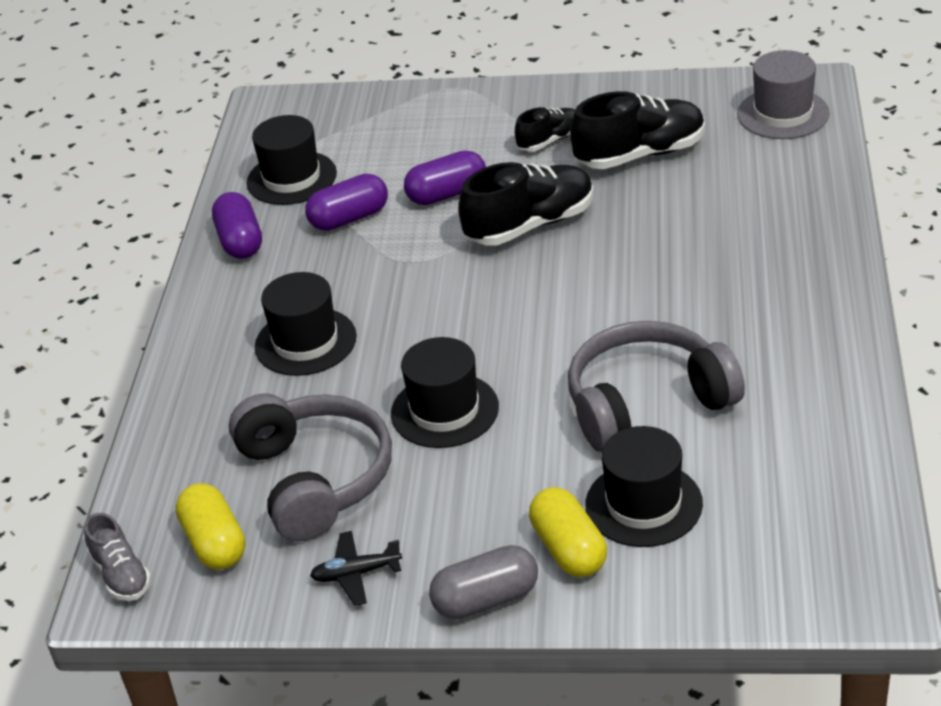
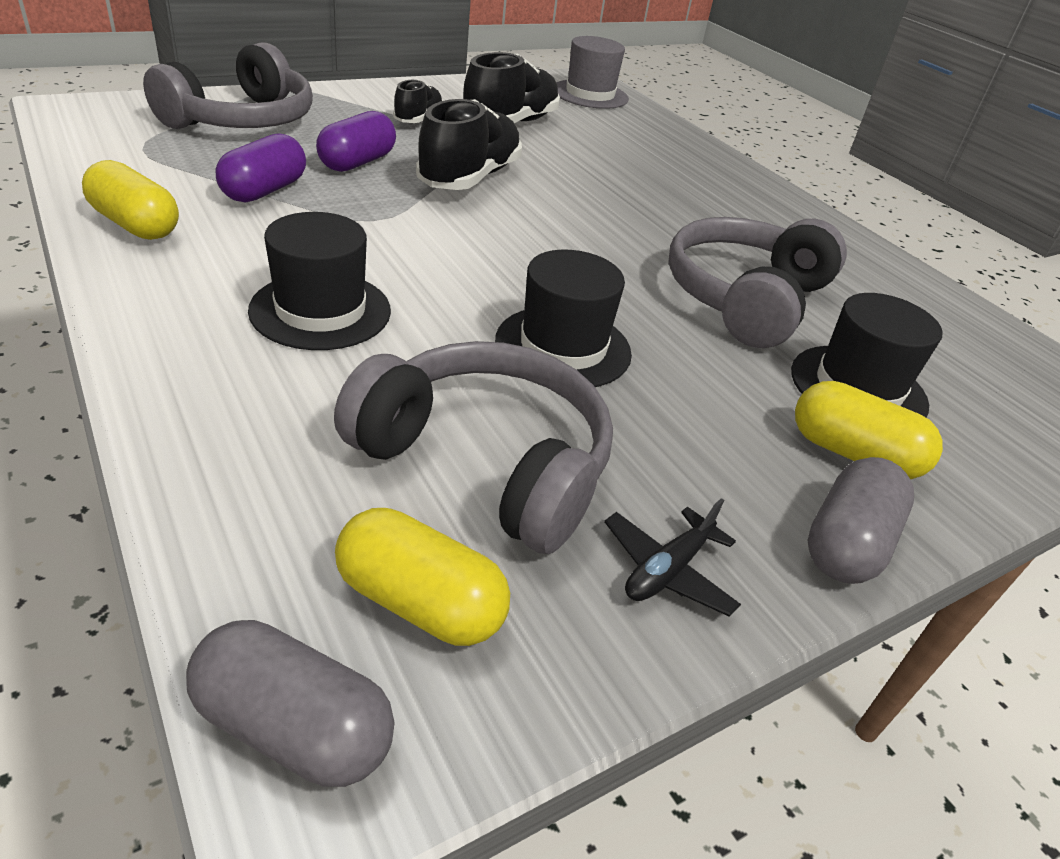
camera: 45 degrees left, 0 degrees up
grey shoe [84,513,151,601] -> grey capsule [186,620,395,787]
purple capsule [212,192,262,259] -> yellow capsule [82,160,179,240]
black hat [246,115,337,205] -> none
none -> grey headphones [143,42,313,129]

